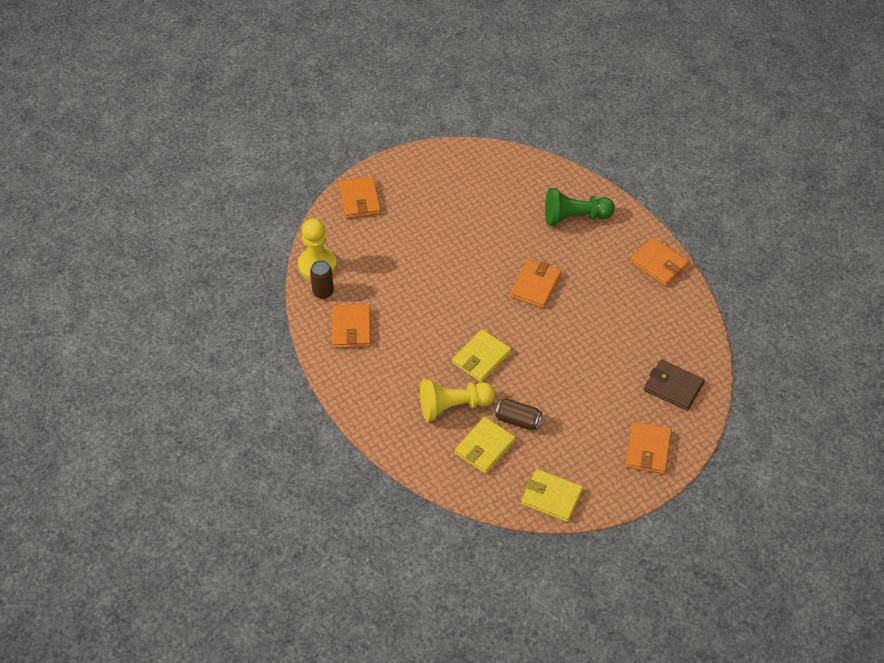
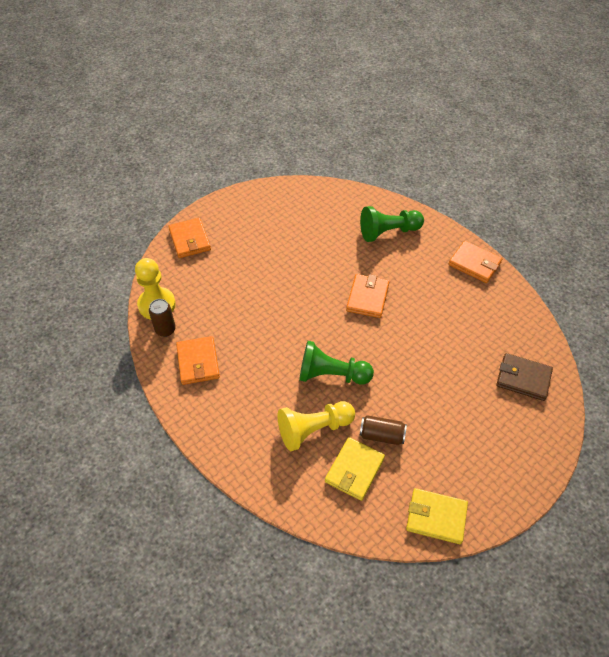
camera: 10 degrees left, 0 degrees up
yellow wallet [452,329,511,382] -> green pawn [299,341,374,385]
orange wallet [625,422,672,474] -> none

